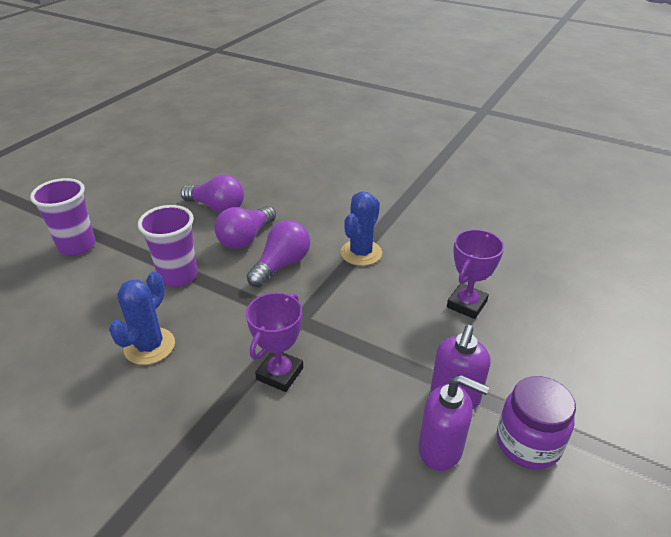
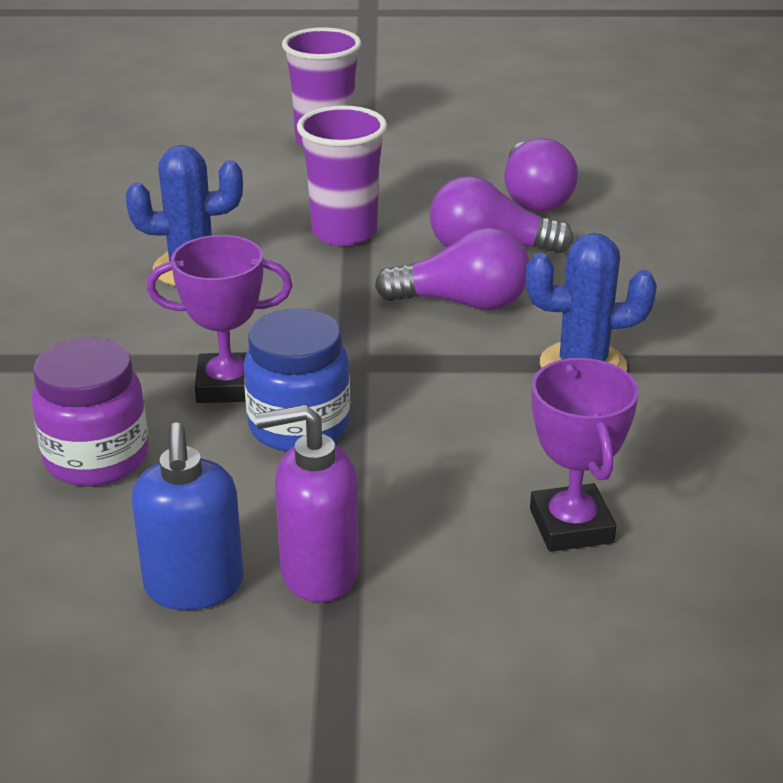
camera: 60 degrees right, 5 degrees down
purple soap dispenser [419,375,489,471] -> blue soap dispenser [131,422,244,610]
purple trophy [447,229,504,319] -> purple trophy turned 75 degrees clockwise [530,358,639,552]
purple jar [497,376,576,469] -> purple jar moved to [32,337,149,486]
none -> blue jar [244,308,350,452]

